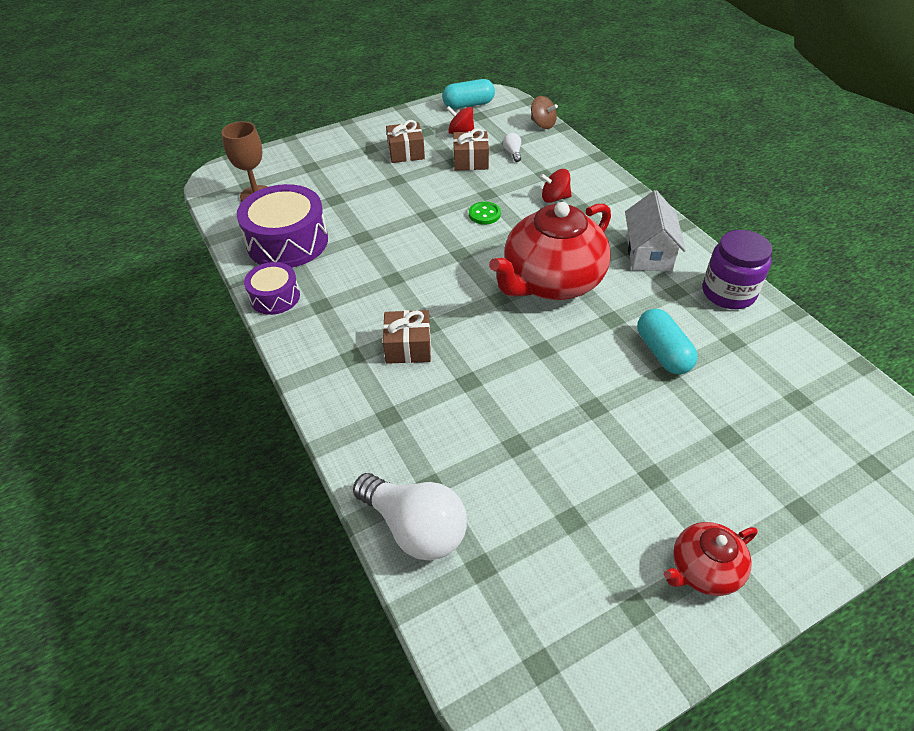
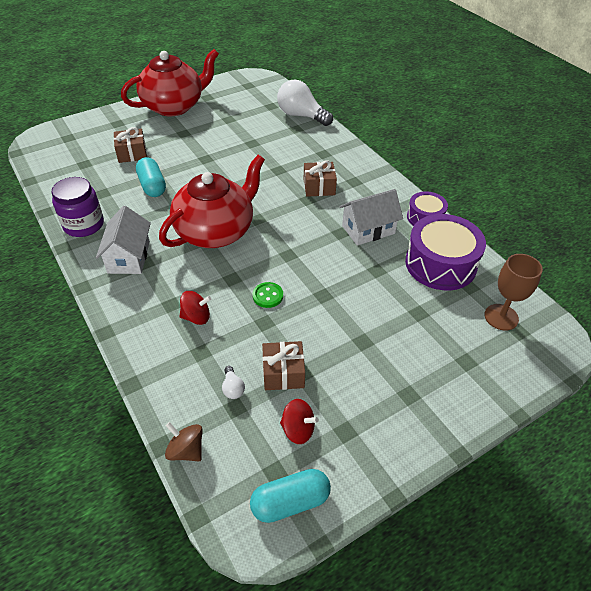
camera: 175 degrees right, 0 degrees up
brown gift [386,120,425,163] -> brown gift moved to [114,127,147,163]
red teapot [664,522,758,596] -> red teapot [121,49,219,116], size x1.98
none -> white house [340,189,403,246]

